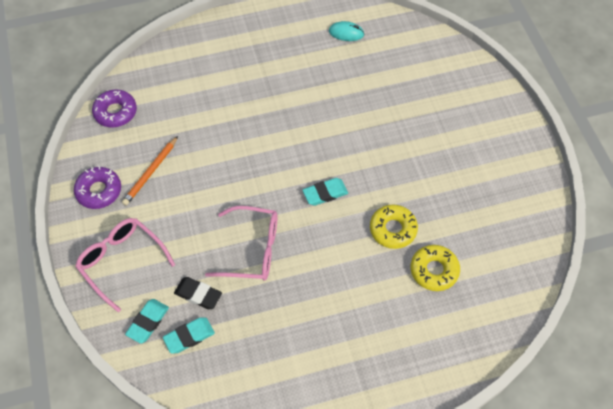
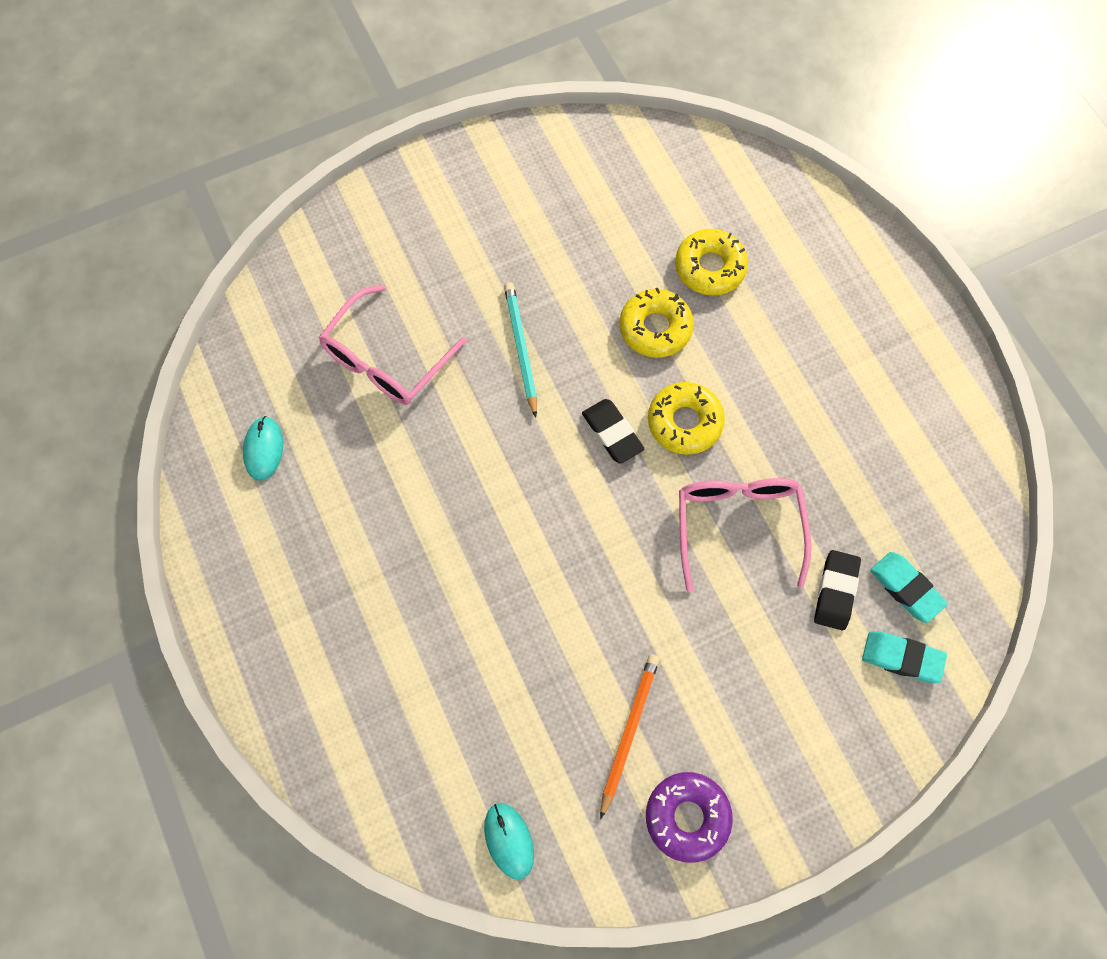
camera: 100 degrees left, 10 degrees up
pink glasses [75,218,175,312] -> pink glasses moved to [319,284,467,405]
purple donut [92,89,137,128] -> turquoise mouse [484,803,534,880]
orange pencil [122,136,178,206] -> orange pencil turned 90 degrees counterclockwise [600,654,660,819]
turquoise eraser [303,178,348,206] -> black eraser [582,399,645,464]
none -> turquoise pencil [504,283,537,418]
none -> yellow donut [648,382,725,455]

